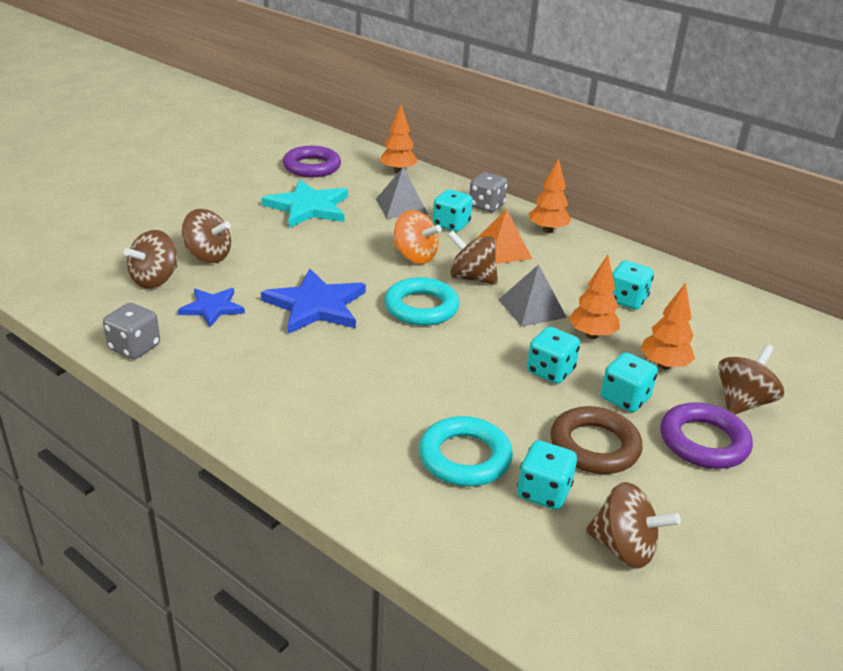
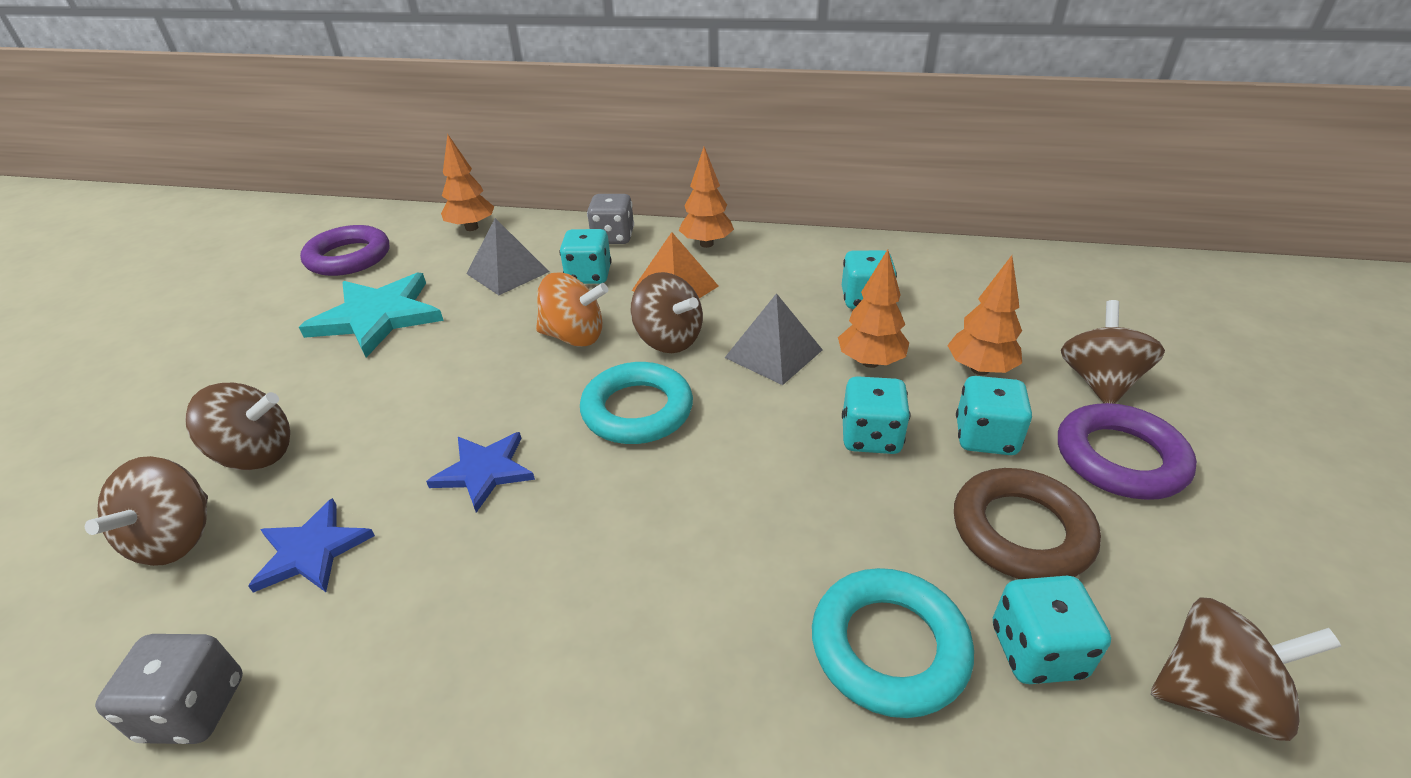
camera: 25 degrees left, 5 degrees up
blue star [261,269,366,334] -> blue star [426,432,535,513], size x0.60
brown spinning top [448,230,498,285] -> brown spinning top turned 135 degrees counterclockwise [631,272,703,353]

